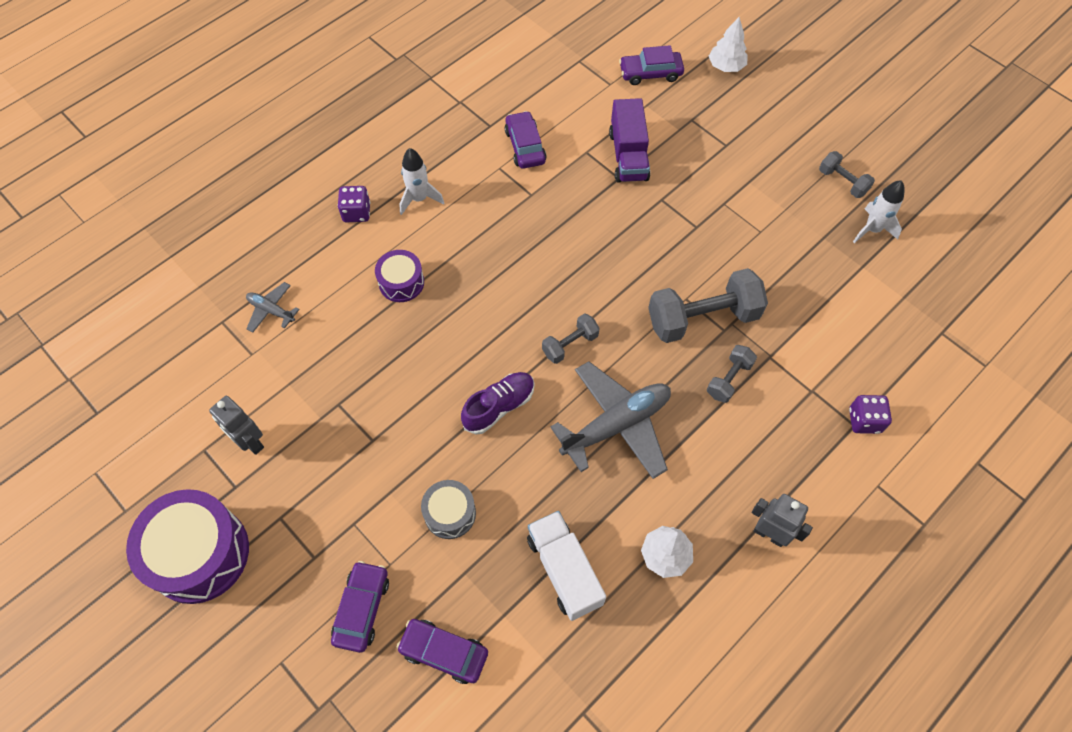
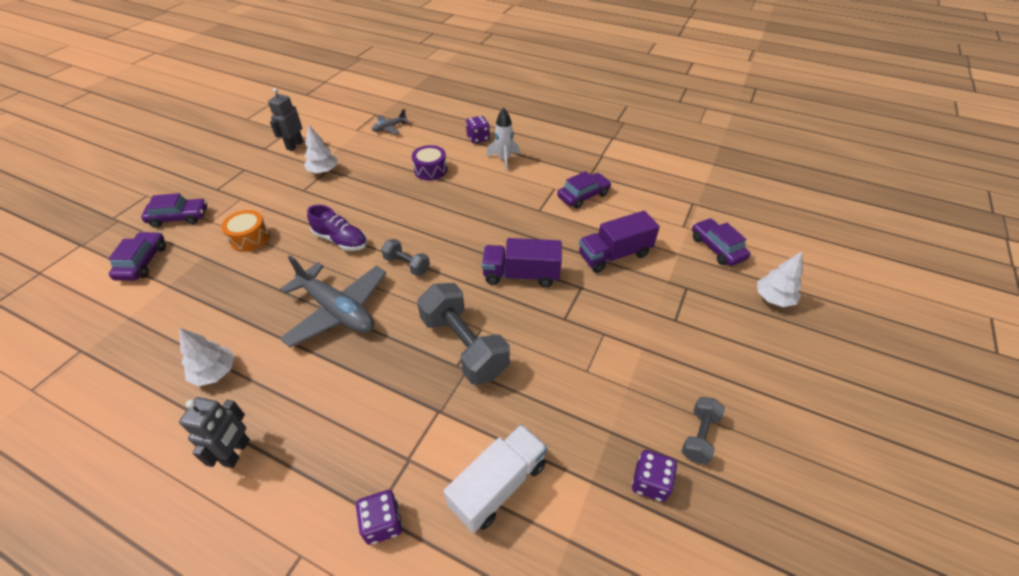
camera: 70 degrees right, 15 degrees down
purple drum [126,489,249,604] -> none
grey plane [246,282,300,333] -> grey plane turned 135 degrees counterclockwise [372,109,409,135]
grey drum [421,480,476,539] -> orange drum [221,210,270,252]
white truck [527,511,606,621] -> white truck moved to [444,424,547,533]
grey dumbbell [707,345,757,403] -> none
white rocket [853,180,905,243] -> purple dice [632,450,677,502]
none -> white tree [304,124,338,174]
none -> purple truck [482,238,562,287]

